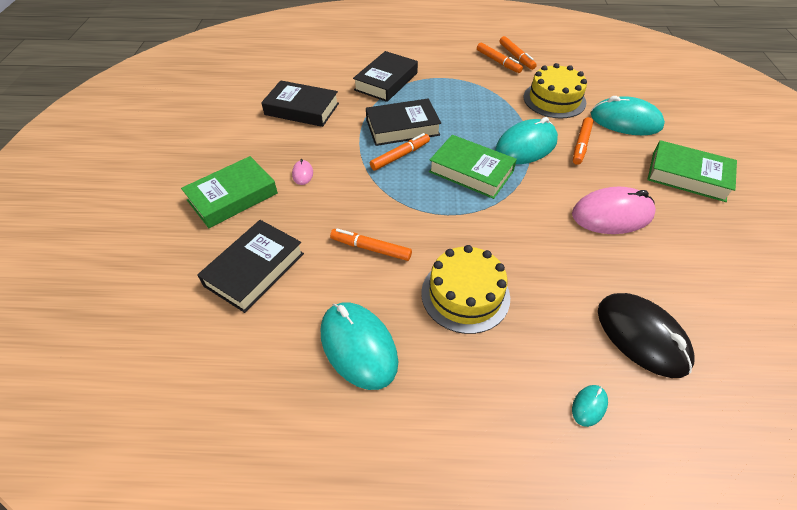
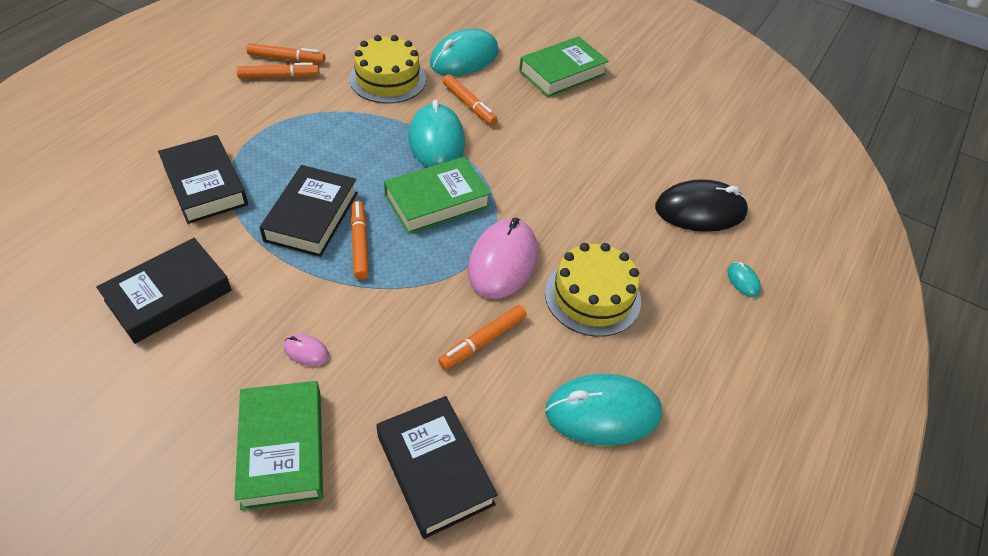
camera: 65 degrees left, 0 degrees up
pink mouse [572,187,656,234] -> pink mouse moved to [468,218,538,299]

